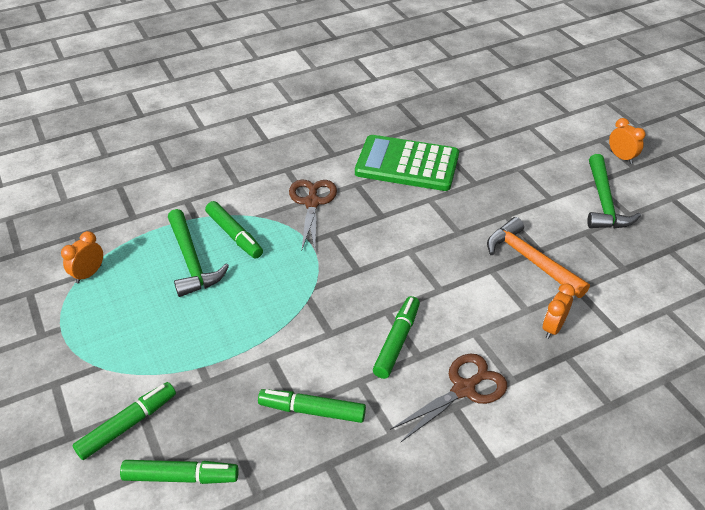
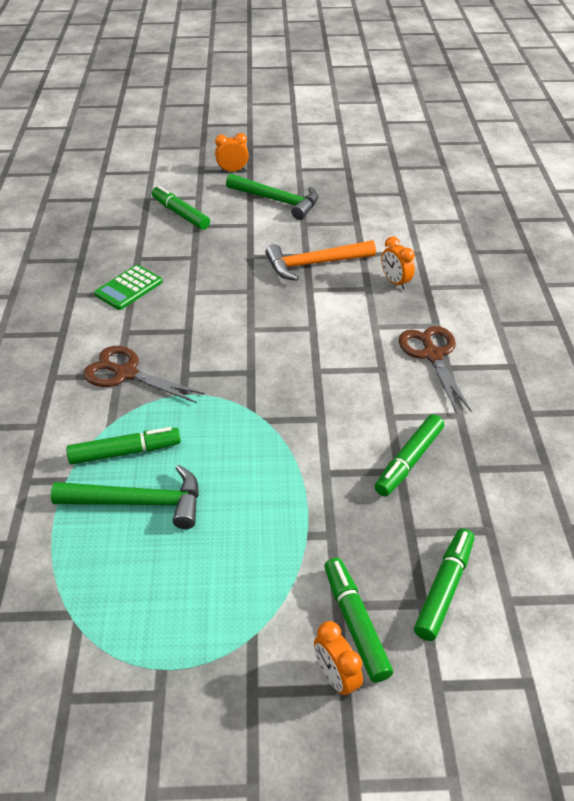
camera: 65 degrees left, 0 degrees up
orange clock [61,231,103,283] -> orange clock moved to [314,621,363,698]
green calculator [355,135,459,191] -> green calculator [94,265,162,310], size x0.55
green marker [373,296,420,379] -> green marker moved to [152,186,210,230]

